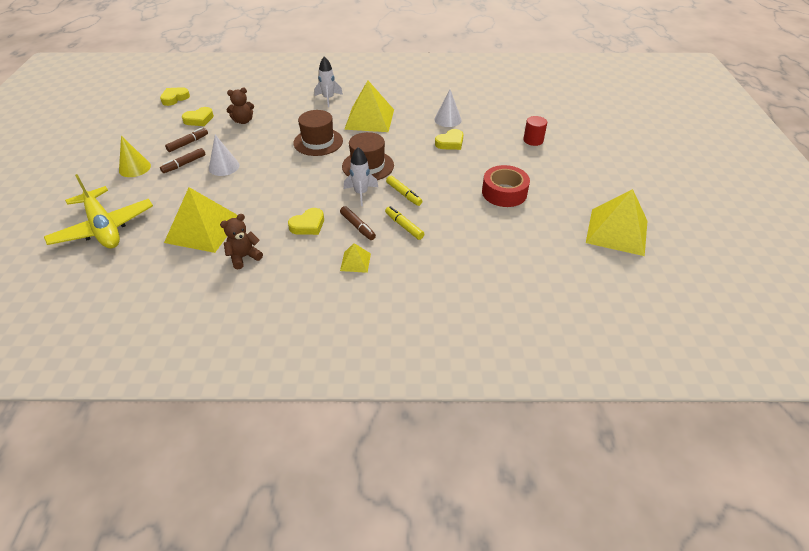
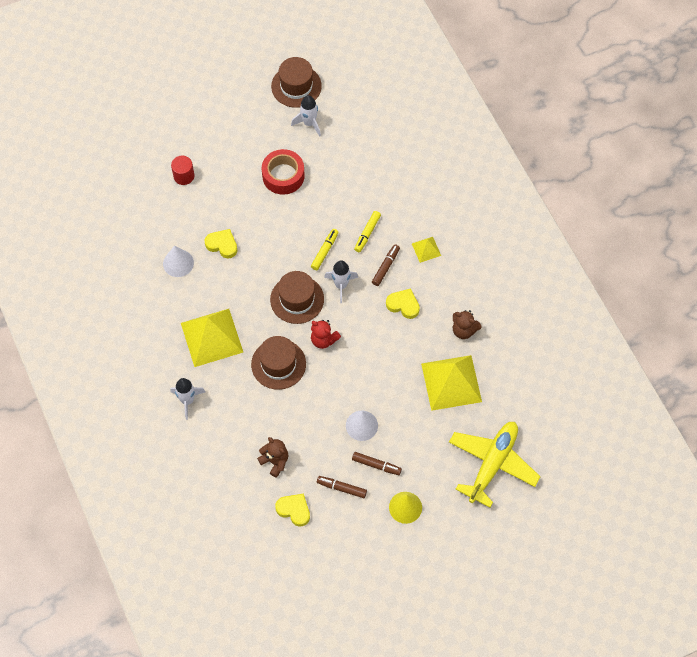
camera: 115 degrees left, 20 degrees up
yellow heart [160,87,190,106] -> none
yellow pyramid [586,189,647,256] -> brown hat [271,57,322,108]
none -> white rocket [291,95,321,137]
none -> red teddy bear [311,320,341,349]

